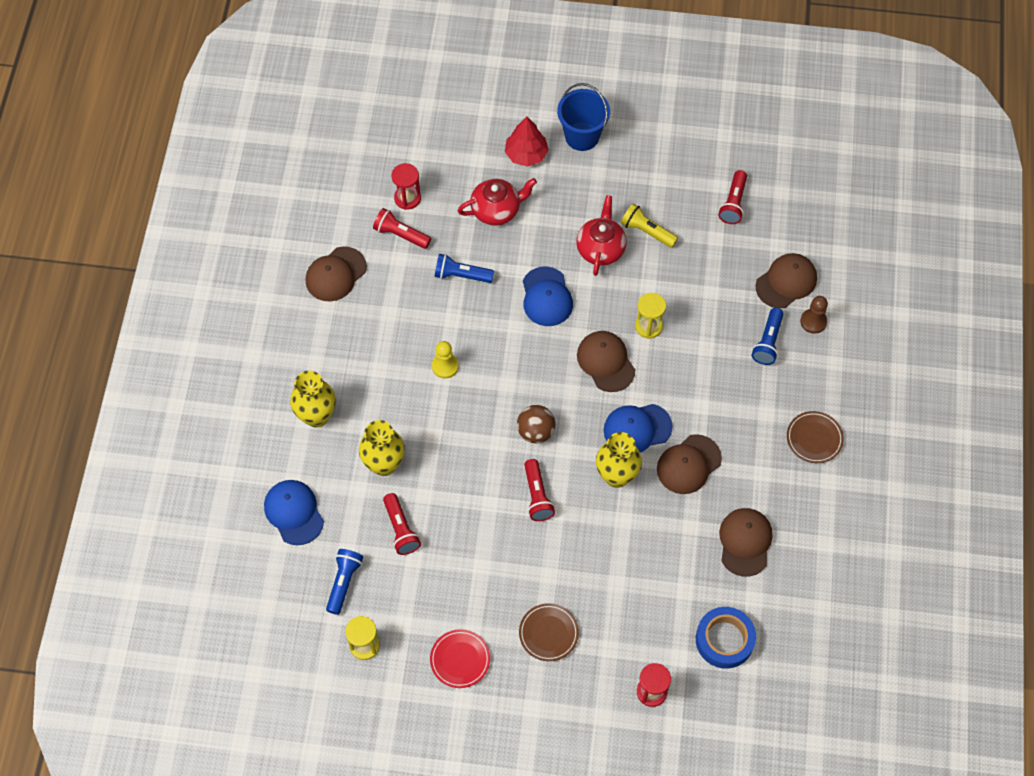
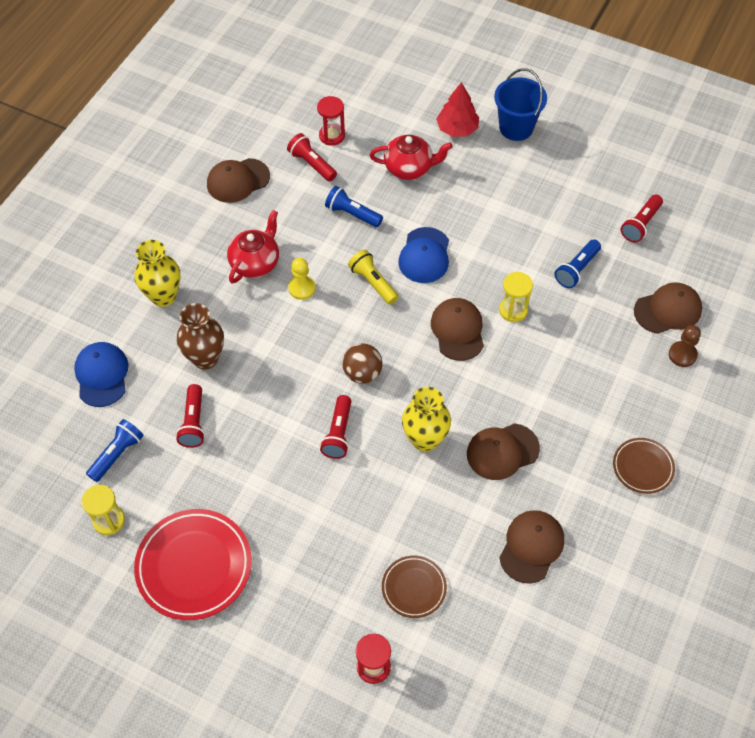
camera: 20 degrees right, 5 degrees down
yellow vase [359,420,405,476] -> brown vase [177,303,224,369]
red plate [430,629,490,688] -> red plate [134,509,252,620], size x1.81
brown plate [519,603,579,661] -> brown plate moved to [382,555,447,618]
red teapot [576,195,627,276] -> red teapot moved to [227,210,279,283]
blue cap [604,404,673,452] -> none
yellow flashlight [621,204,678,248] -> yellow flashlight moved to [348,250,399,305]
blue tape [696,607,756,669] -> none
blue flashlight [752,308,784,365] -> blue flashlight moved to [554,239,601,288]

